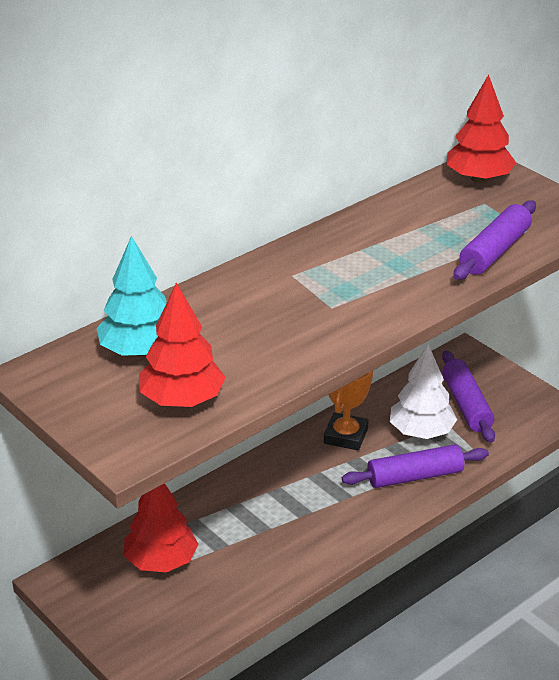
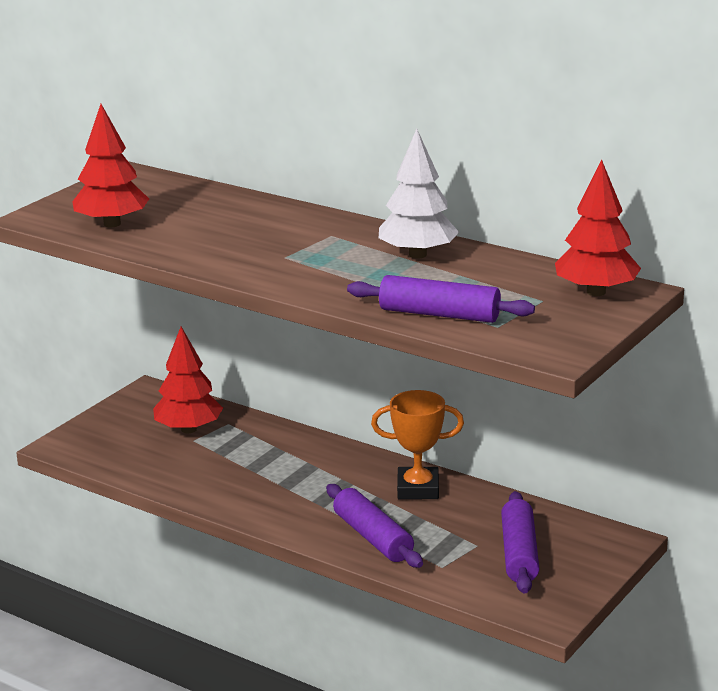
camera: 75 degrees right, 10 degrees down
turquoise tree [97,236,167,357] -> none
white tree [390,344,457,439] -> white tree moved to [379,129,459,259]
purple rolling pin [442,350,495,443] -> purple rolling pin turned 60 degrees counterclockwise [501,491,539,594]

